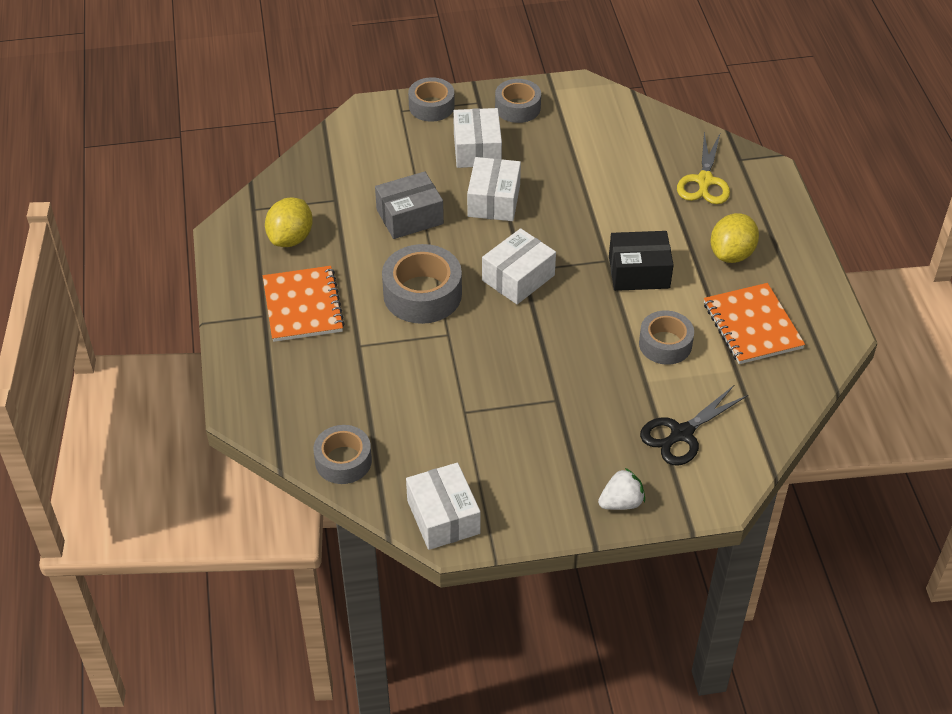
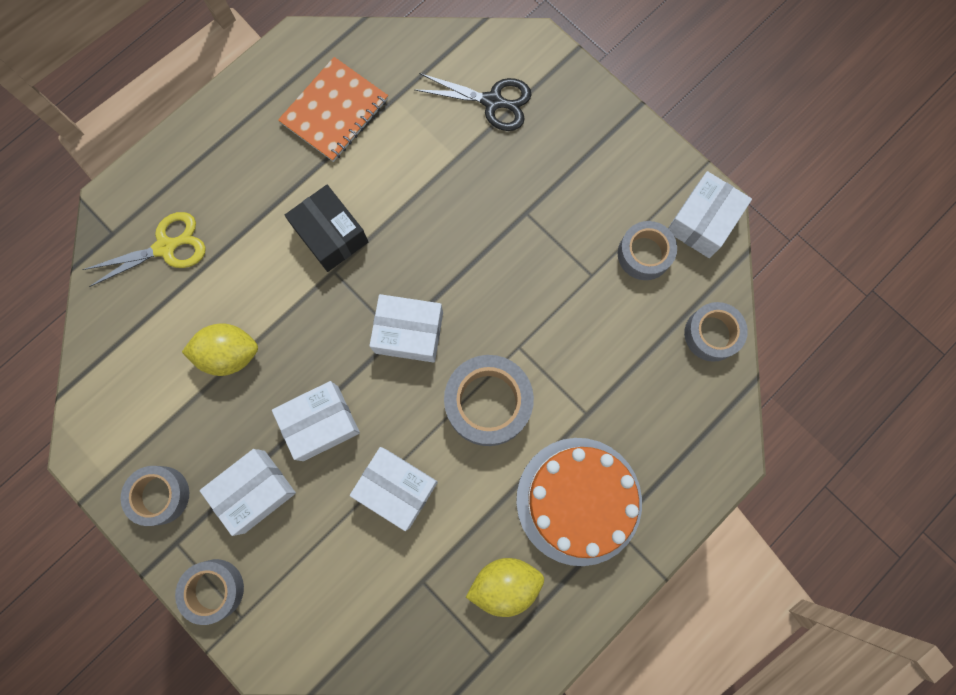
camera: 125 degrees left, 30 degrees up
orange notebook [263,266,345,342] -> orange cake [516,438,642,566]
grey box [375,171,444,239] -> white box [350,447,438,531]
white strawberry [598,468,645,510] -> none
grey tape [639,310,694,365] -> grey tape moved to [618,221,677,280]
yellow lemon [711,213,759,263] -> yellow lemon moved to [182,323,258,376]

